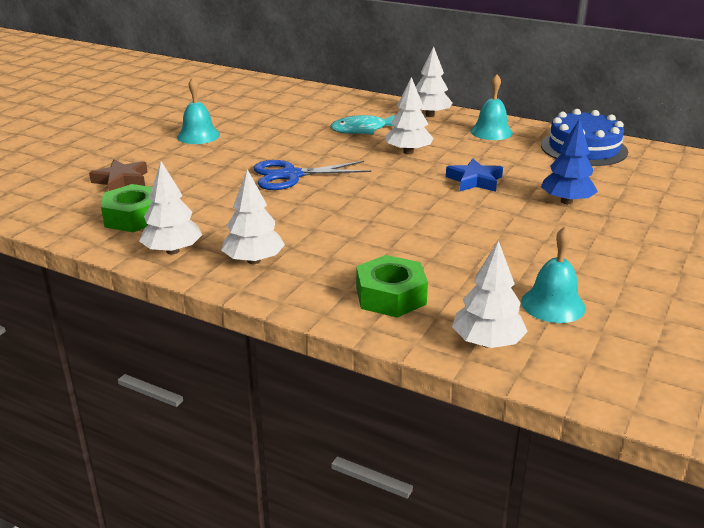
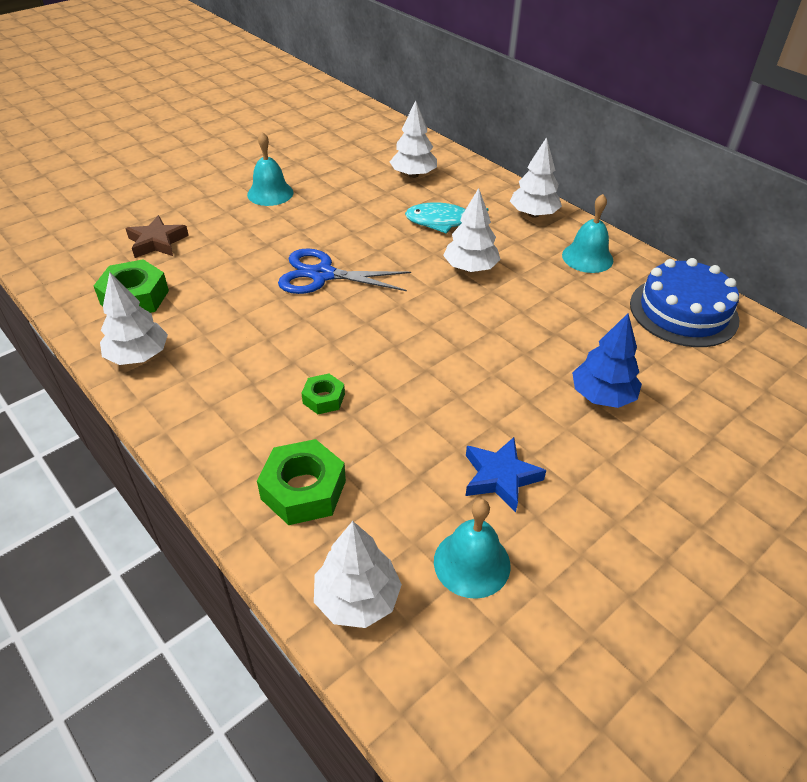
camera: 20 degrees right, 15 degrees up
white tree [221,169,285,264] -> white tree moved to [390,100,437,178]
blue star [446,159,503,192] -> blue star moved to [465,437,546,512]
none -> green nut [302,374,345,414]

